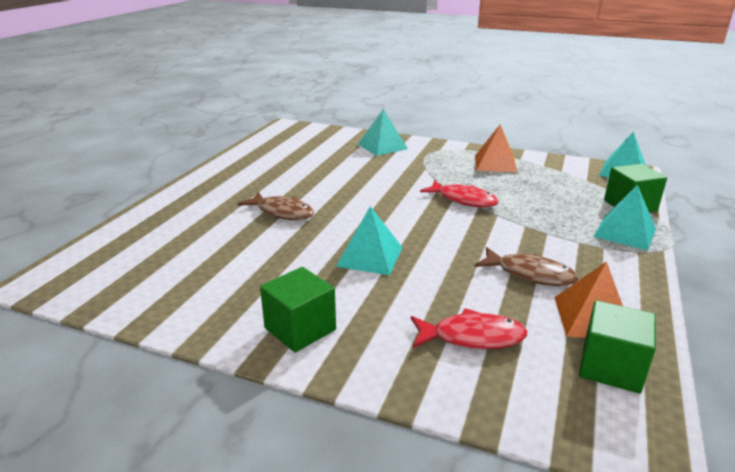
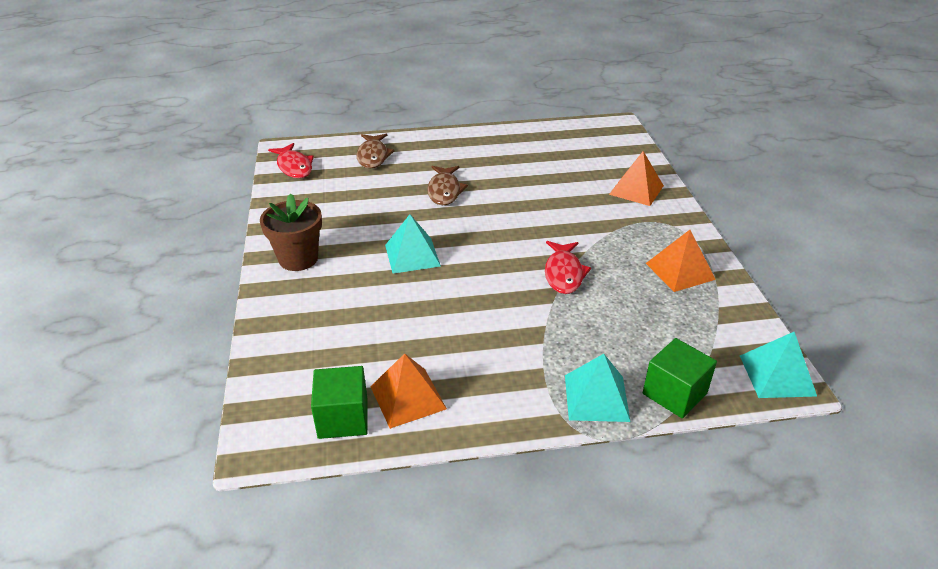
camera: 60 degrees right, 10 degrees up
green cube [260,267,336,352] -> brown flower pot [260,193,322,271]
turquoise pyramid [358,109,408,156] -> orange pyramid [609,151,664,206]
red fish [411,308,527,349] -> red fish moved to [268,143,314,178]
brown fish [474,247,578,286] -> brown fish moved to [357,134,395,169]

